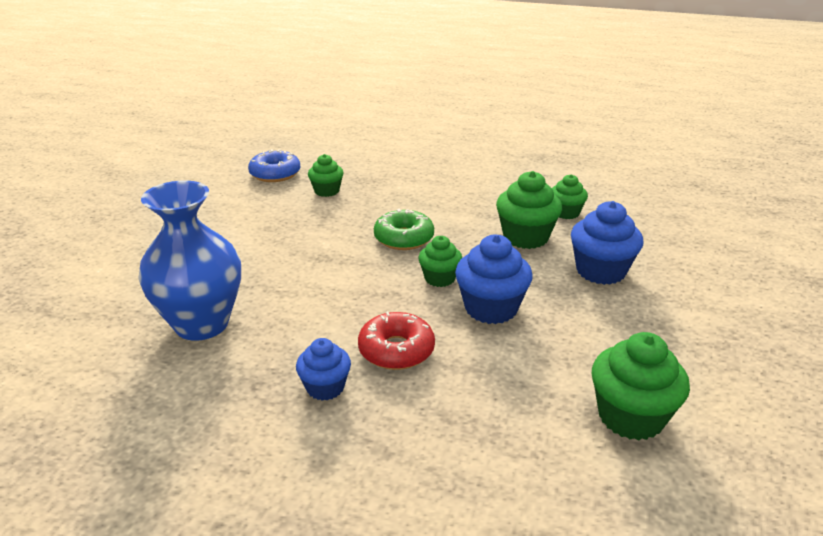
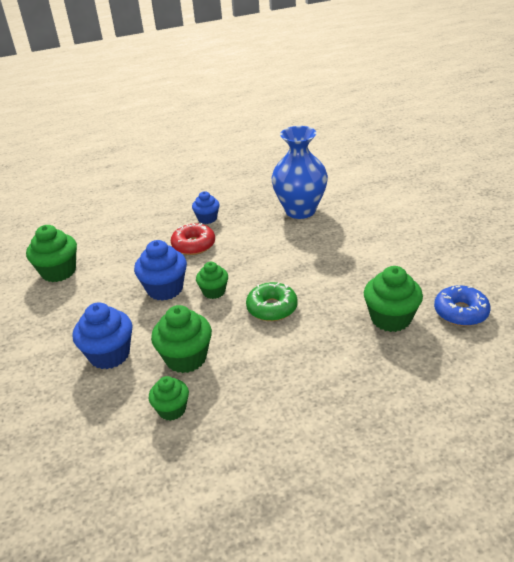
camera: 145 degrees right, 5 degrees up
green cupcake [308,154,343,197] -> green cupcake [364,266,423,332], size x1.61

